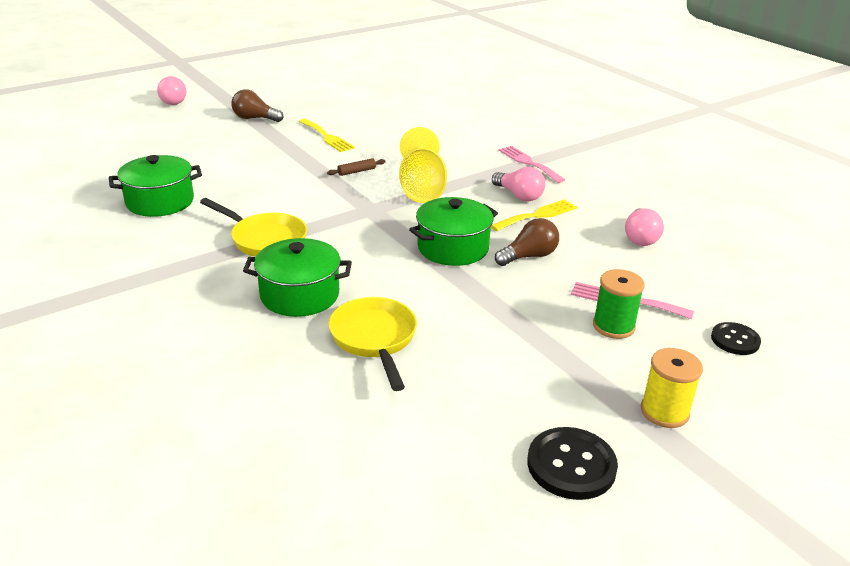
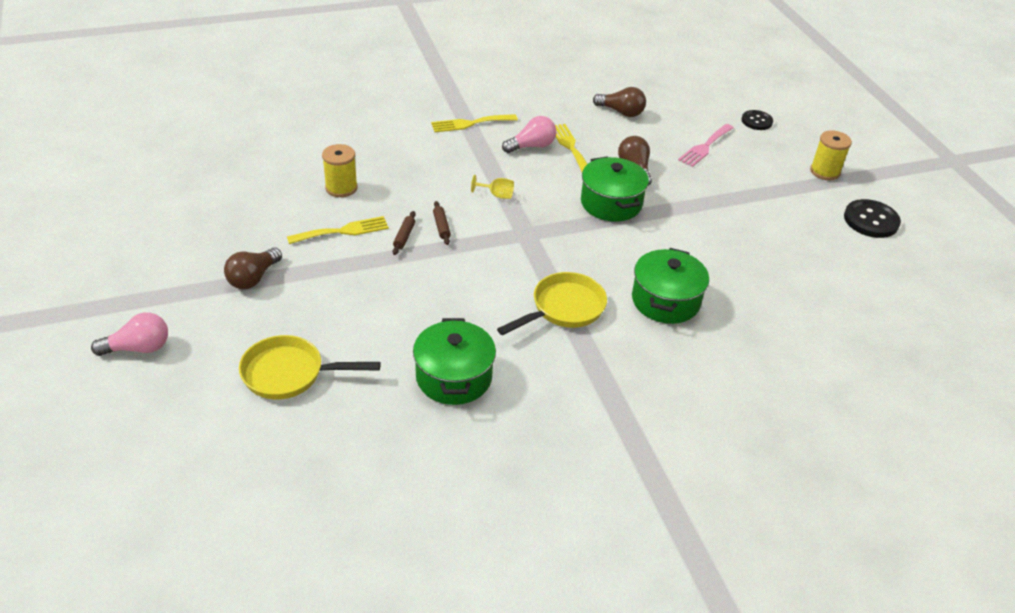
camera: 75 degrees left, 10 degrees up
yellow pan [328,297,417,391] -> yellow pan moved to [239,335,381,400]
yellow goblet [399,127,447,203] -> yellow goblet [471,175,514,199], size x0.44
pink fork [499,146,565,183] -> yellow fork [431,114,518,132]
green spool [593,269,645,339] -> none
pink light bulb [625,208,664,246] -> brown light bulb [593,87,646,117]
none -> yellow spool [322,144,358,197]
none -> brown rolling pin [393,211,416,255]

